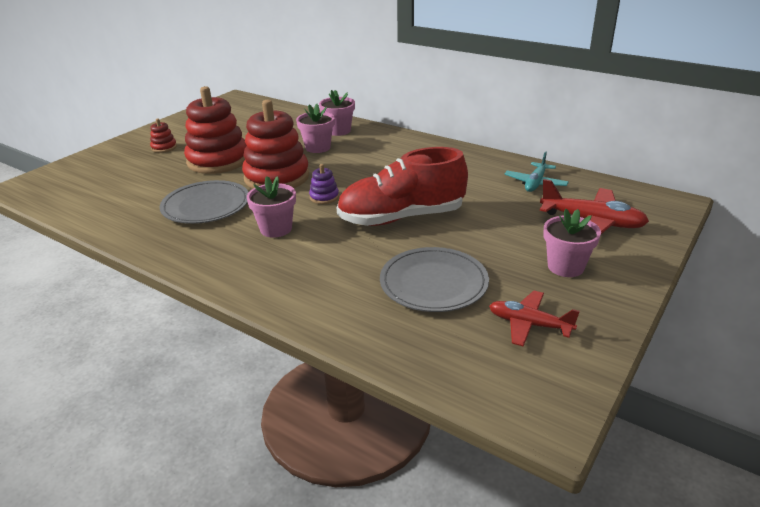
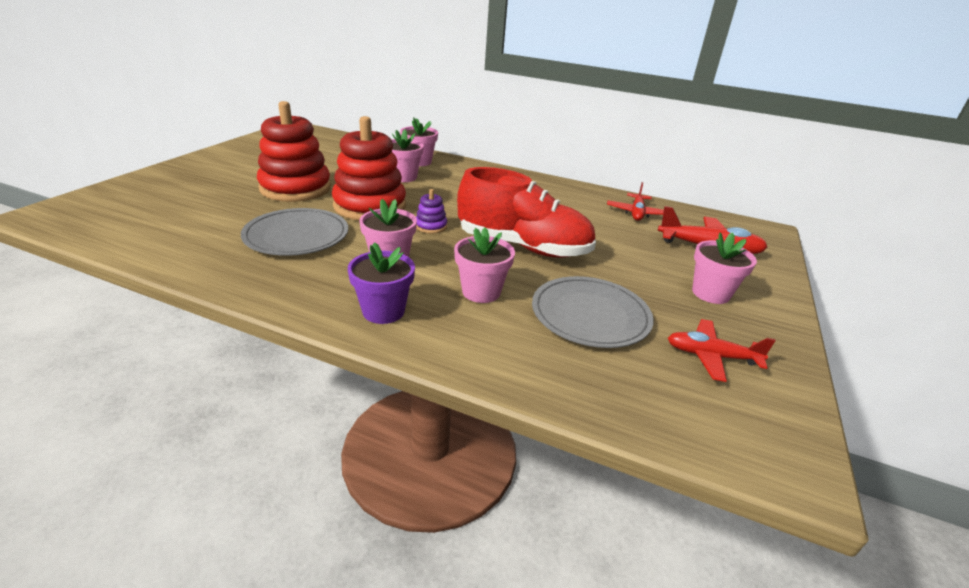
camera: 15 degrees left, 0 degrees up
red stacking toy [150,119,177,153] -> none
red shoe [336,147,468,226] -> red shoe turned 135 degrees counterclockwise [457,167,596,258]
turquoise plane [504,151,569,192] -> red plane [607,182,664,221]
none -> purple flower pot [348,242,415,324]
none -> pink flower pot [454,228,515,303]

